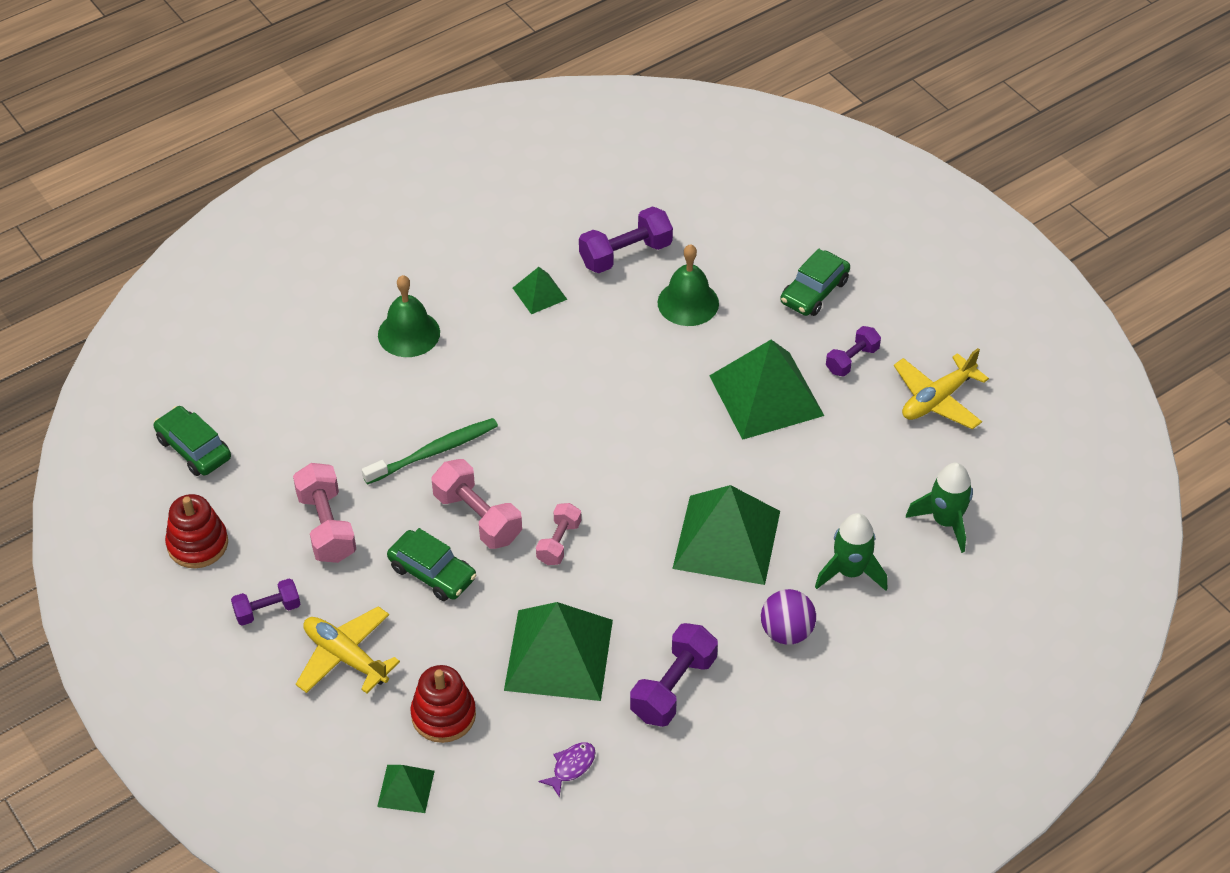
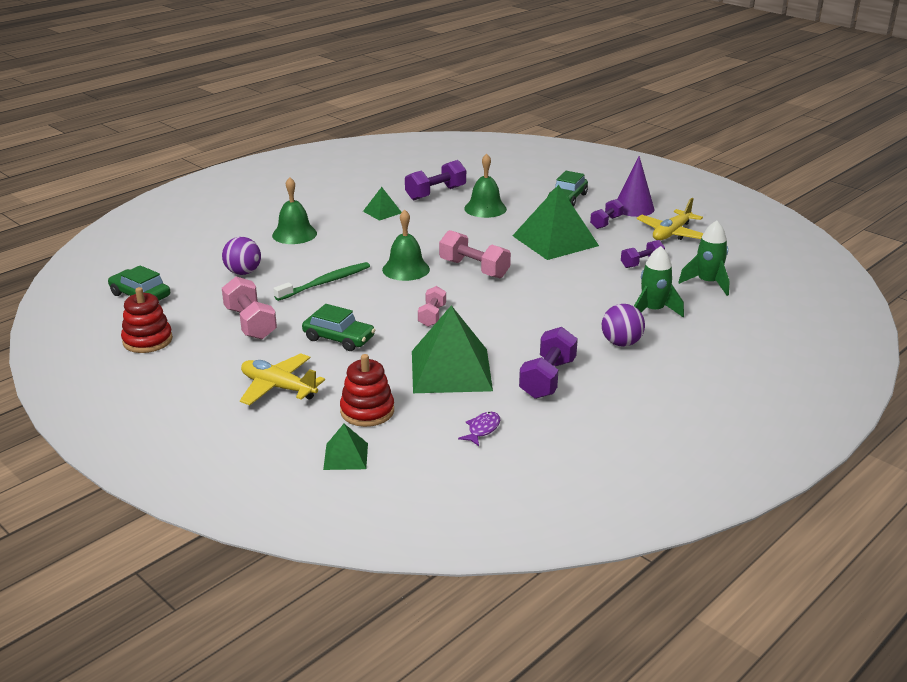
camera: 10 degrees left, 20 degrees down
purple dumbbell [231,579,301,626] -> purple dumbbell moved to [621,240,665,268]
pink dumbbell [431,459,522,549] -> pink dumbbell moved to [439,230,511,278]
green pyramid [672,485,780,585] -> none
none -> purple ball [222,237,261,275]
none -> green bell [382,209,430,281]
none -> purple cone [617,156,654,217]

